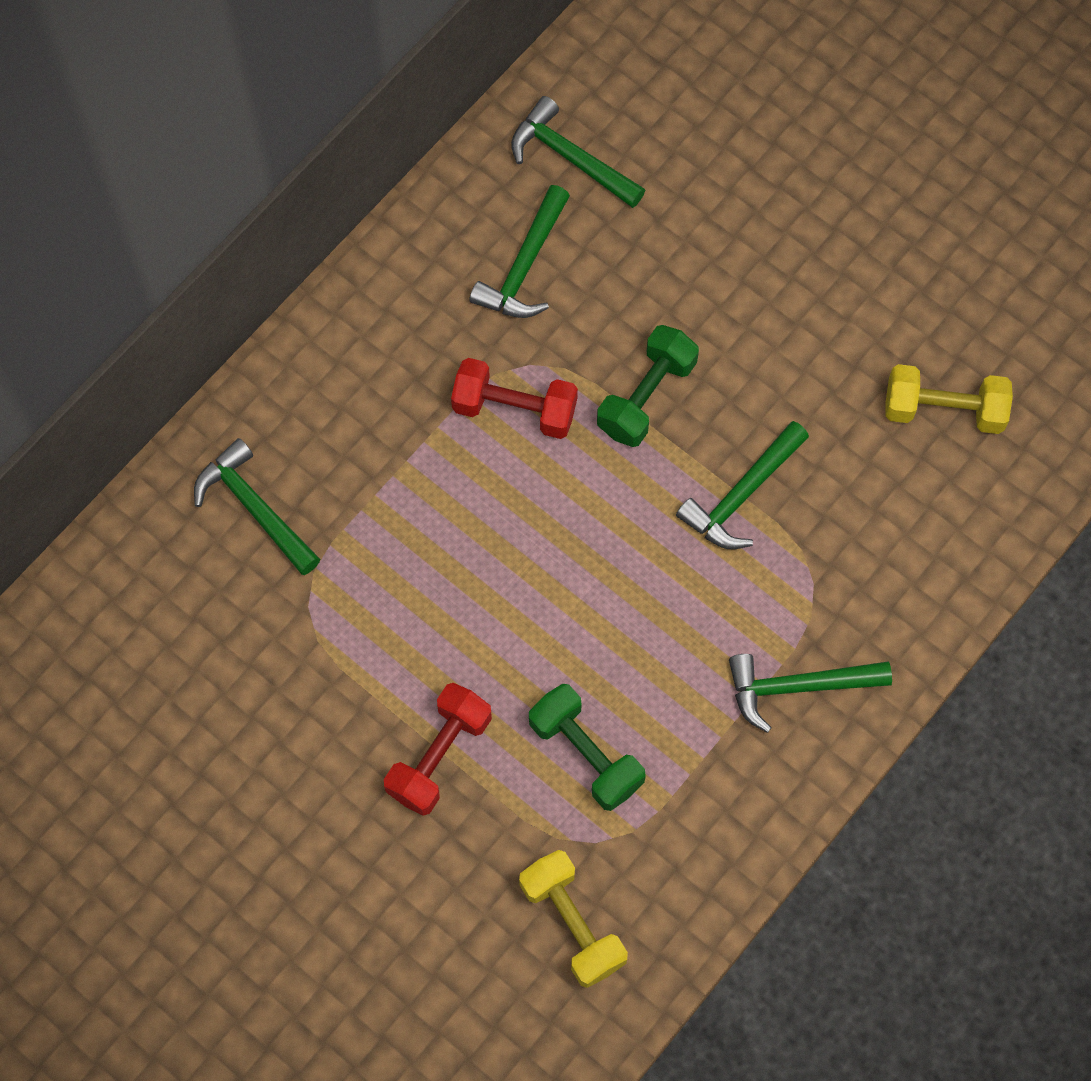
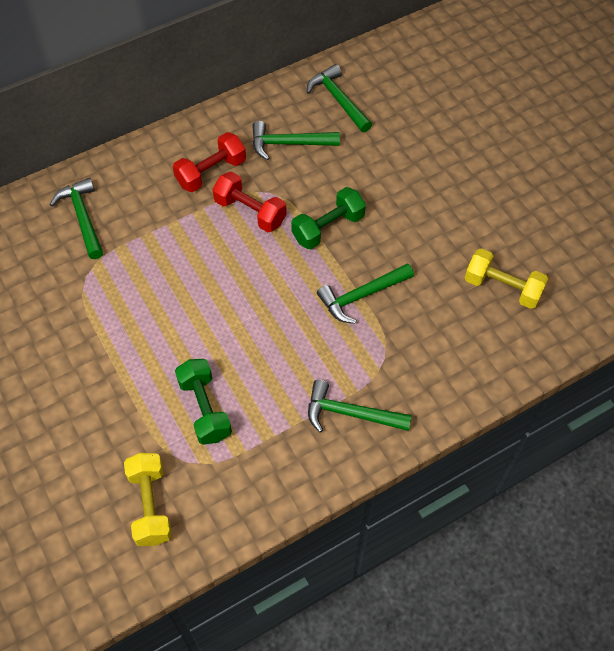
camera: 20 degrees right, 10 degrees down
red dumbbell [384,683,492,816] -> red dumbbell moved to [173,132,246,192]
green hammer [469,185,570,318] -> green hammer turned 45 degrees clockwise [252,121,340,160]

